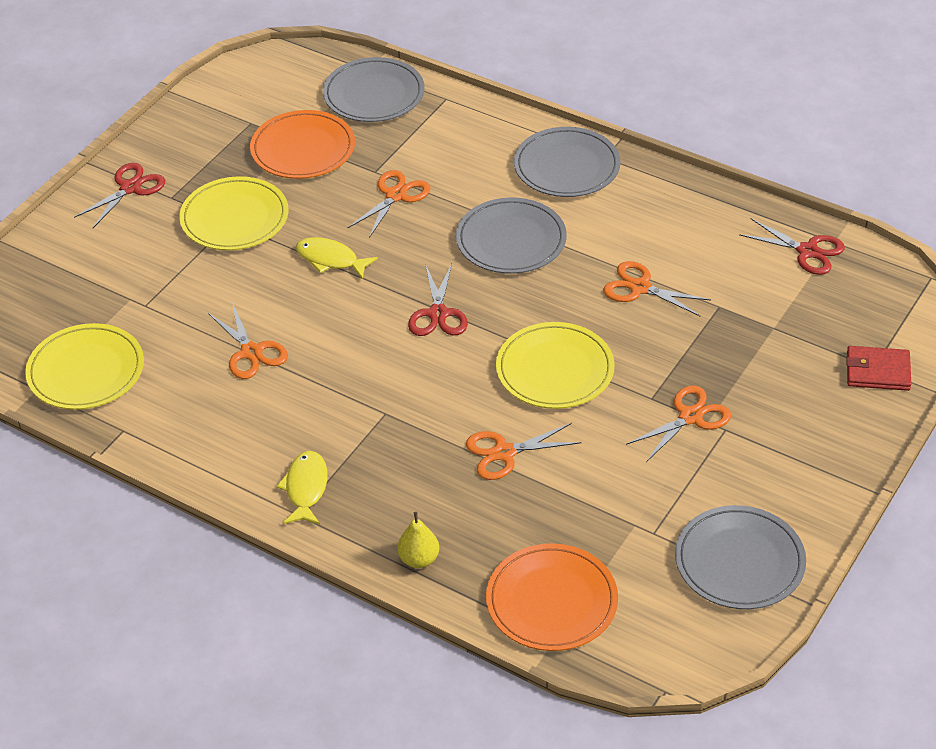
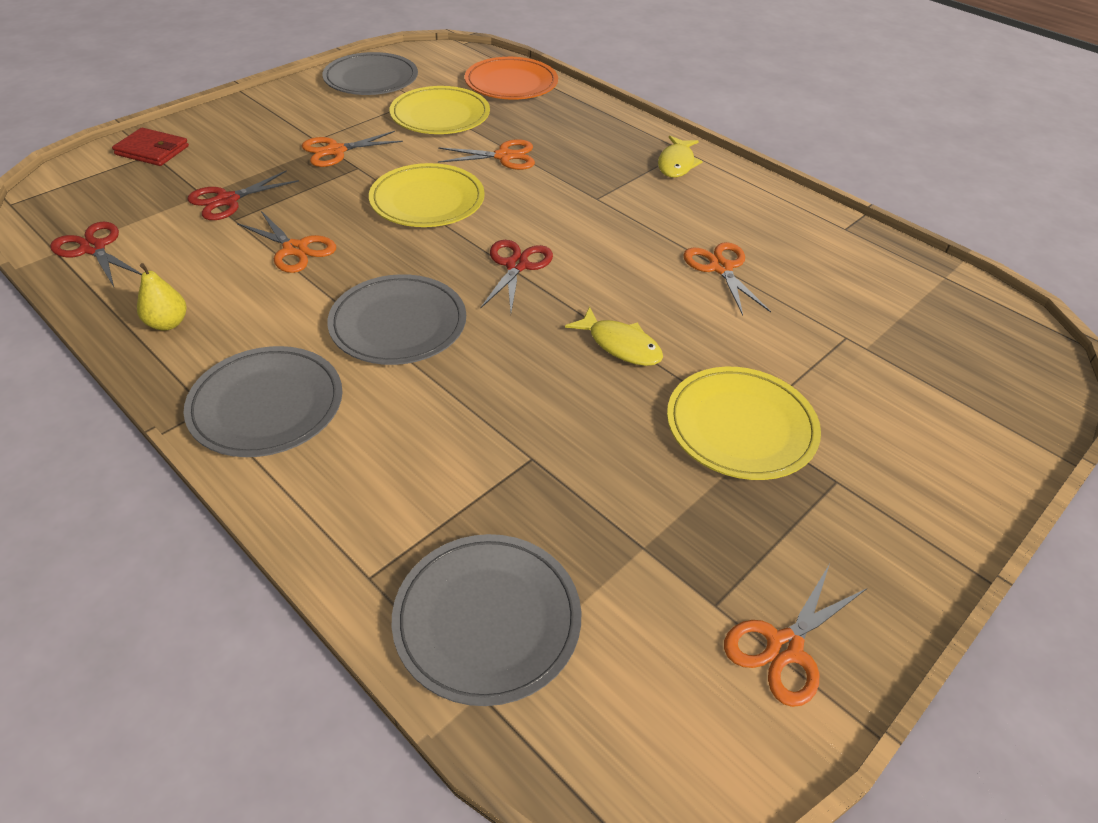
camera: 170 degrees left, 0 degrees up
yellow plate [25,323,144,410] -> yellow plate moved to [390,86,490,134]
red scissors [74,163,165,228] -> red scissors moved to [187,170,299,220]
orange plate [250,110,355,179] -> none
orange scissors [347,170,430,238] -> orange scissors moved to [724,564,867,707]
yellow pear [397,512,439,568] -> yellow pear moved to [137,263,187,330]

